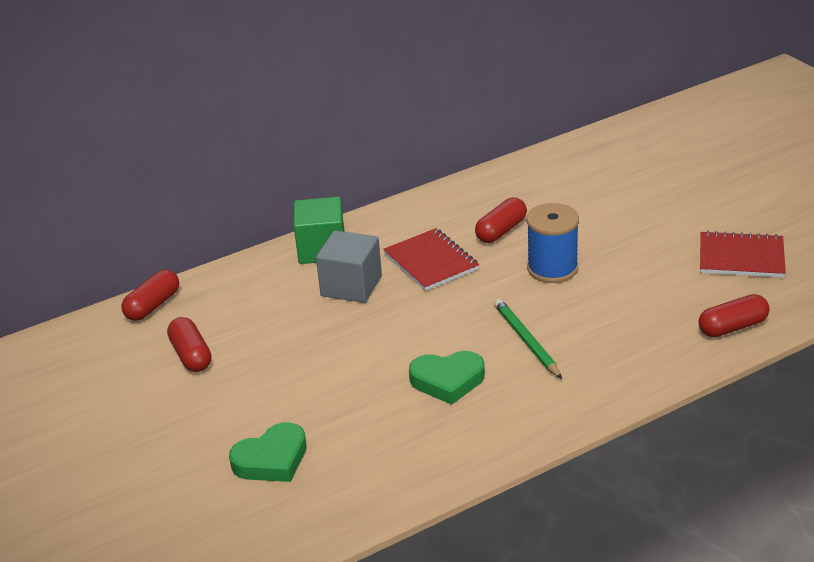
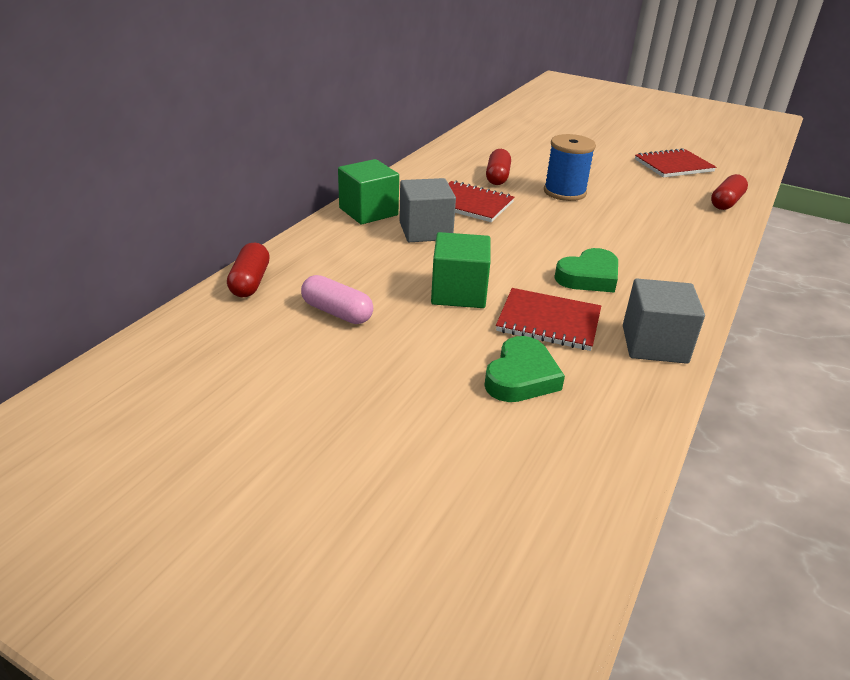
camera: 35 degrees left, 0 degrees up
red capsule [167,317,211,372] -> pink capsule [301,275,373,324]
green pencil [494,299,562,379] -> none
none -> green cube [431,232,490,308]
none -> red notebook [496,288,601,351]
none -> grey cube [623,278,705,364]

